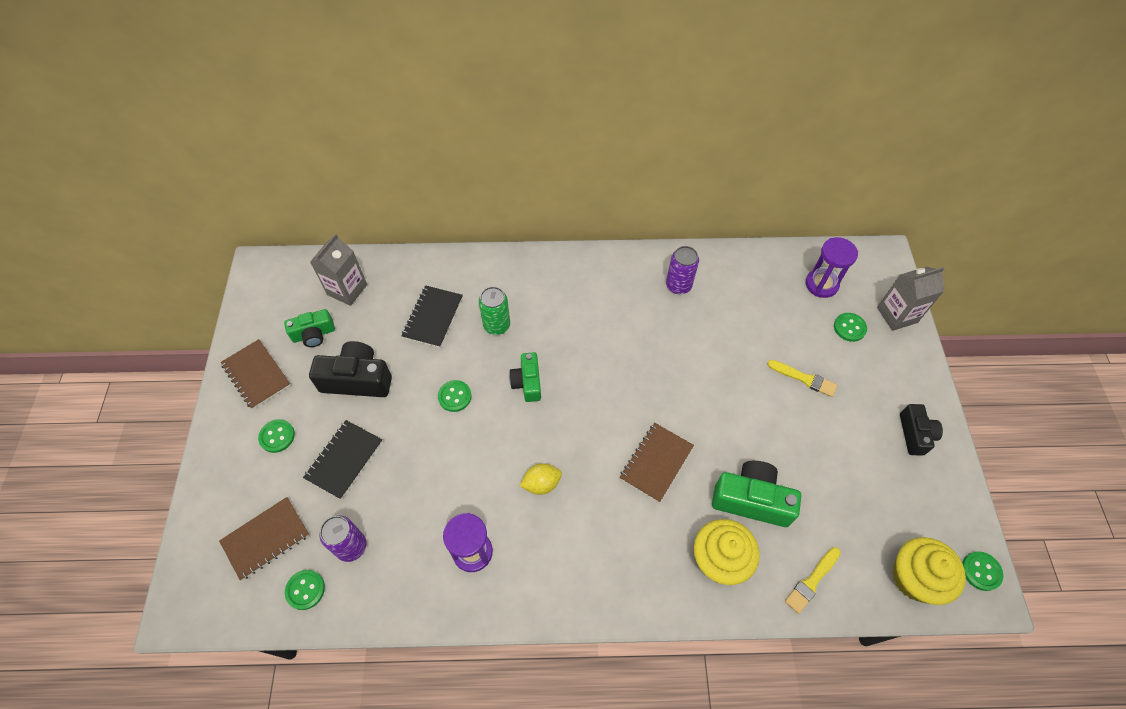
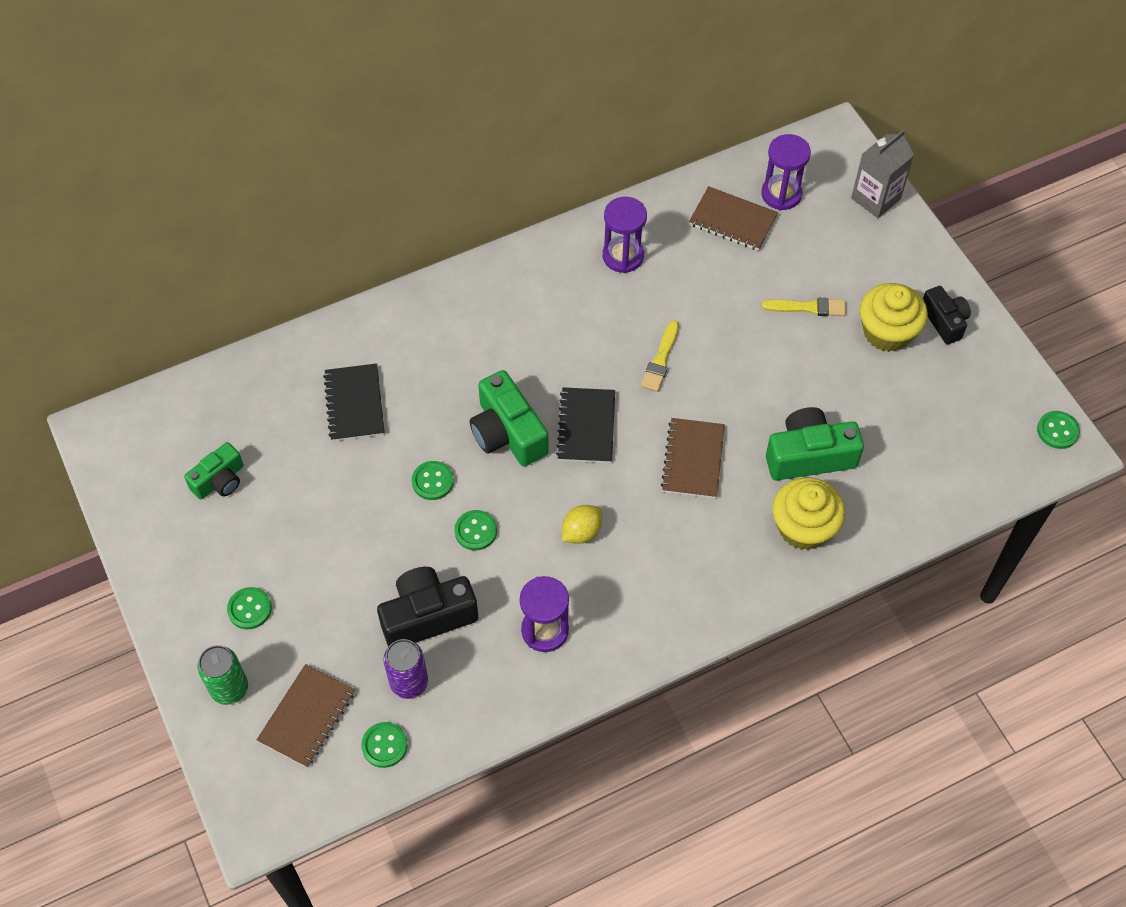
camera: 25 degrees left, 0 degrees up
brown notebook [221,339,291,409] -> brown notebook moved to [689,186,778,251]
black notebook [303,420,383,500] -> black notebook moved to [556,387,615,463]
black camera [309,341,392,397] -> black camera moved to [377,567,478,647]
grey carton [310,234,367,306] -> none
green can [479,287,510,335] -> green can moved to [197,645,248,705]
green camera [509,352,541,402] -> green camera [470,370,549,466], size x1.59
purple can [666,246,699,294] -> purple hourglass [603,197,647,273]
yellow brush [785,547,841,614] -> yellow brush moved to [641,321,679,392]
green button [834,313,867,342] -> green button moved to [454,510,497,550]
yellow cupcake [892,537,966,605] -> yellow cupcake moved to [860,283,928,352]

